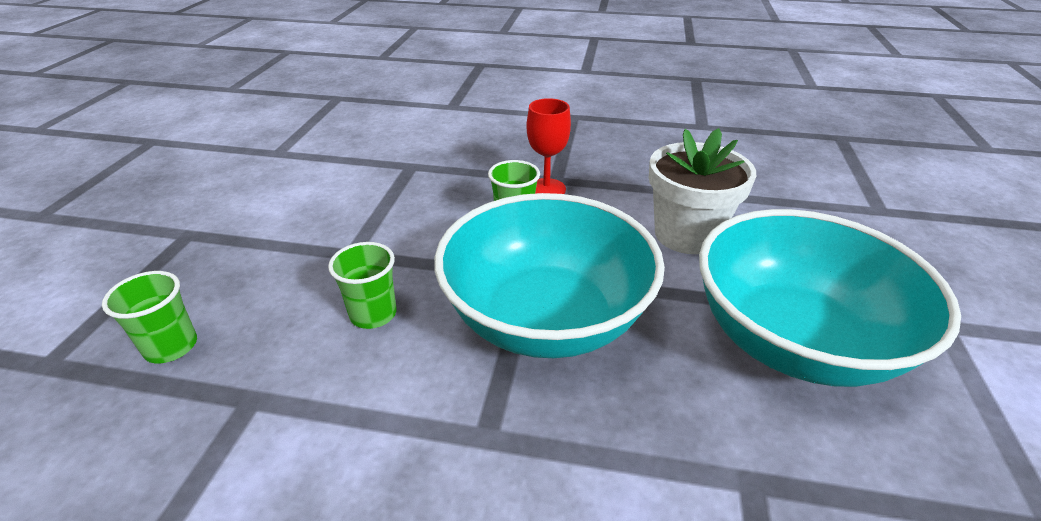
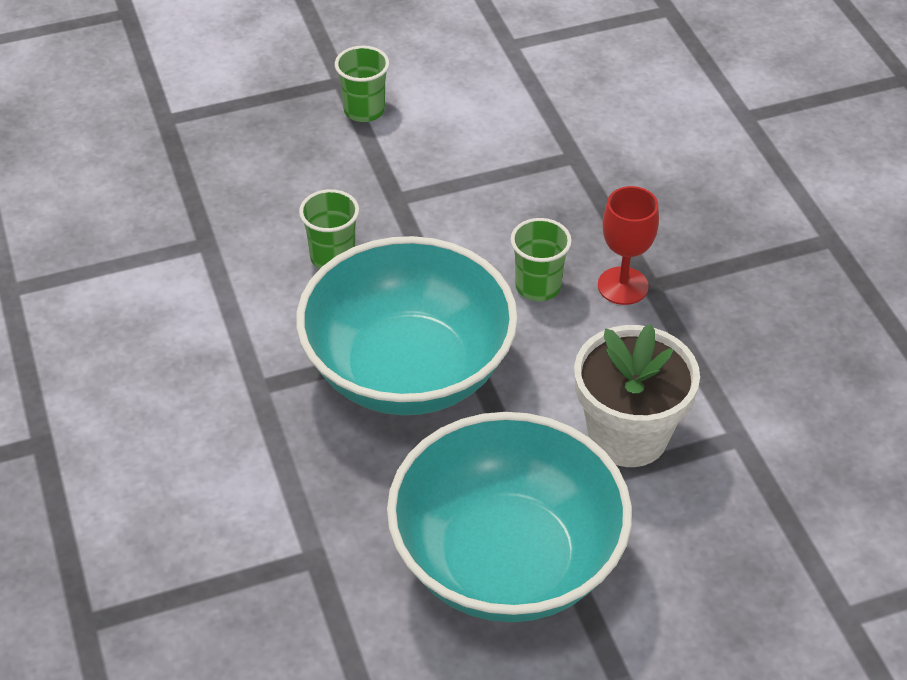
camera: 60 degrees right, 10 degrees up
green cup [102,271,197,363] -> green cup moved to [335,46,389,122]

